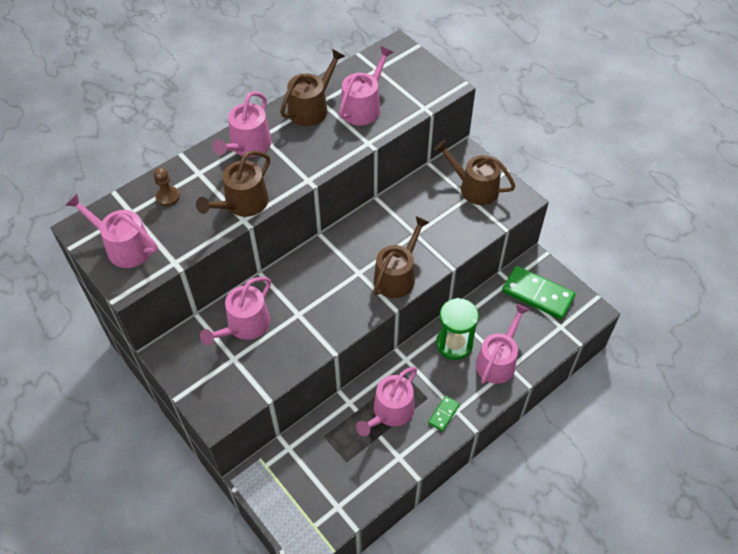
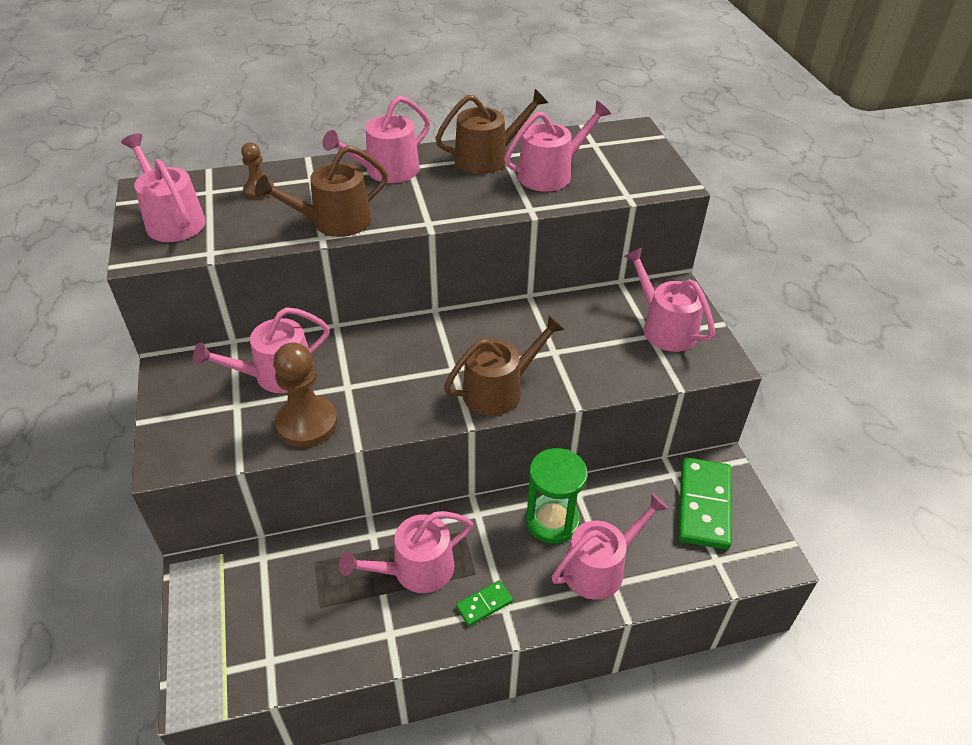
camera: 25 degrees right, 10 degrees down
brown watering can [434,140,516,205] -> pink watering can [624,248,715,352]
green domino [502,266,576,319] -> green domino turned 45 degrees clockwise [678,457,732,550]
none -> brown pawn [273,342,338,447]

